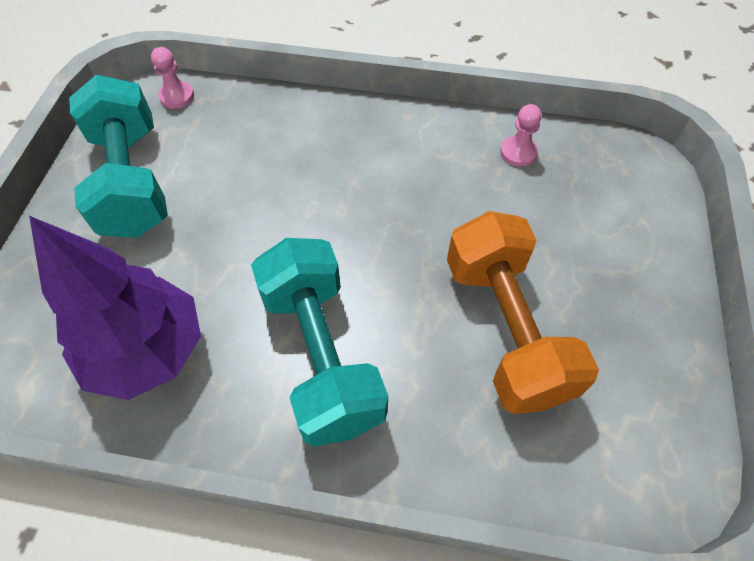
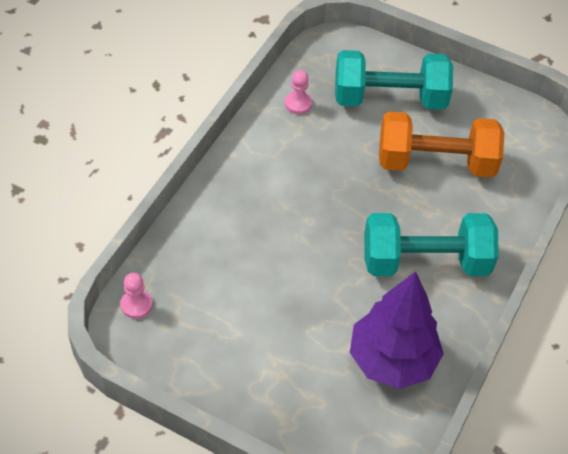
camera: 75 degrees left, 5 degrees down
turquoise dumbbell [69,75,168,238] -> turquoise dumbbell moved to [335,50,453,110]

